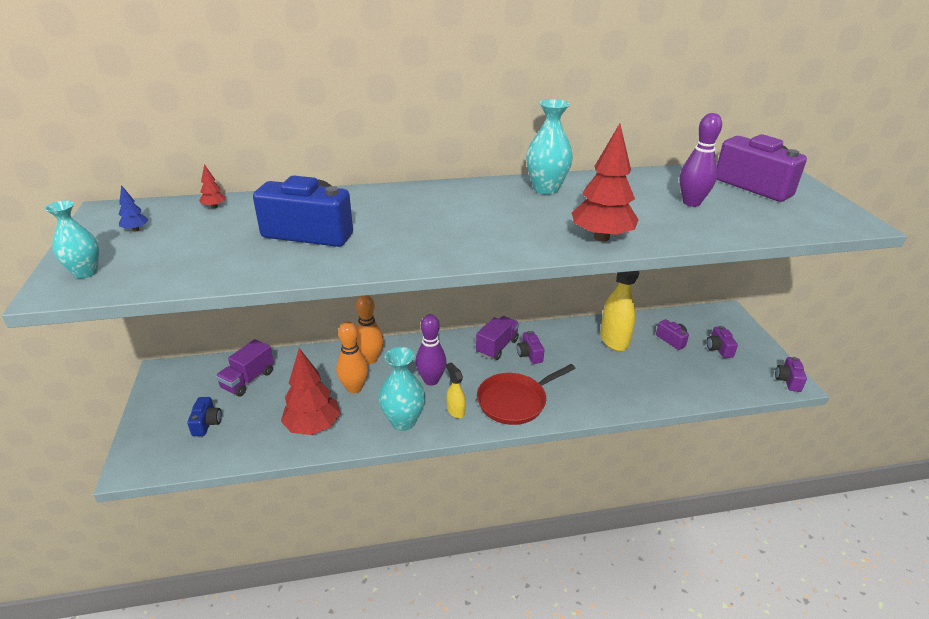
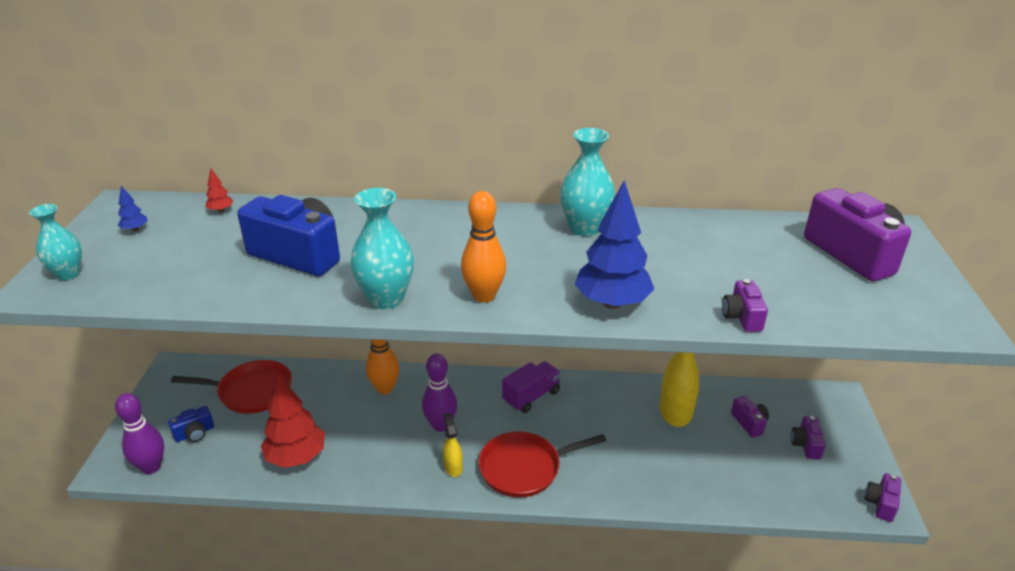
camera: 15 degrees right, 0 degrees up
blue camera [187,397,222,436] -> blue camera turned 45 degrees clockwise [168,406,214,442]
purple truck [216,339,274,397] -> red pan [171,360,292,414]
orange bowling pin [336,322,368,394] -> orange bowling pin moved to [461,191,506,303]
turquoise vase [379,347,425,431] -> turquoise vase moved to [350,188,414,309]
purple camera [517,331,544,364] -> purple camera moved to [722,279,768,332]
red tree [572,124,639,242] -> blue tree [575,180,654,309]
purple bowling pin [680,113,722,207] -> purple bowling pin moved to [115,393,164,474]

